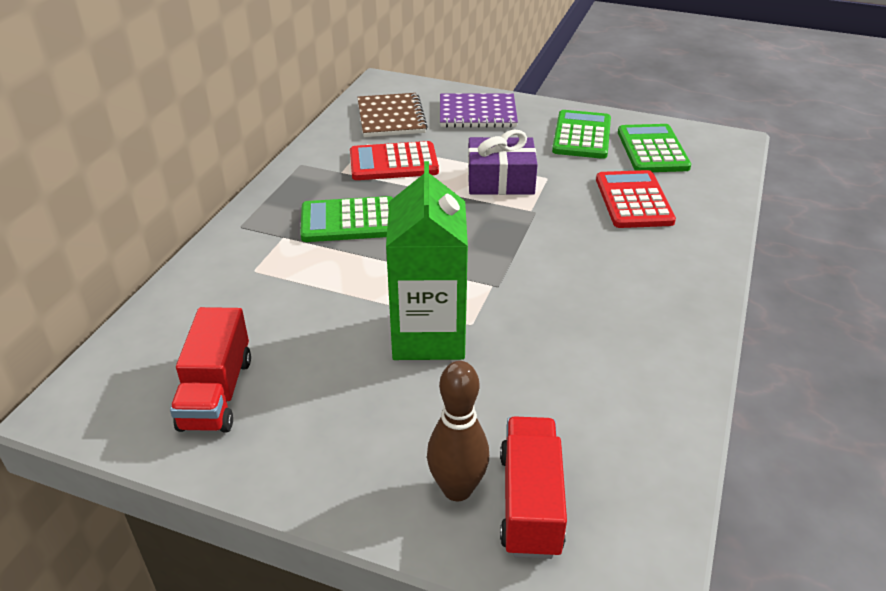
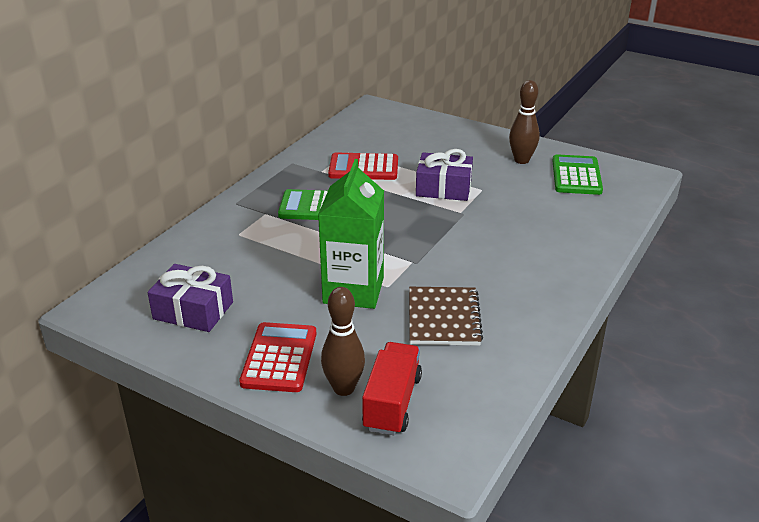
camera: 10 degrees right, 5 degrees down
red truck [170,307,251,433] -> purple gift [148,264,233,332]
brown notebook [357,93,428,137] -> brown notebook moved to [409,287,483,346]
purple notebook [440,94,518,128] -> none
green calculator [552,110,611,159] -> brown bowling pin [509,80,540,164]
red calculator [596,170,676,228] -> red calculator moved to [239,322,317,392]

